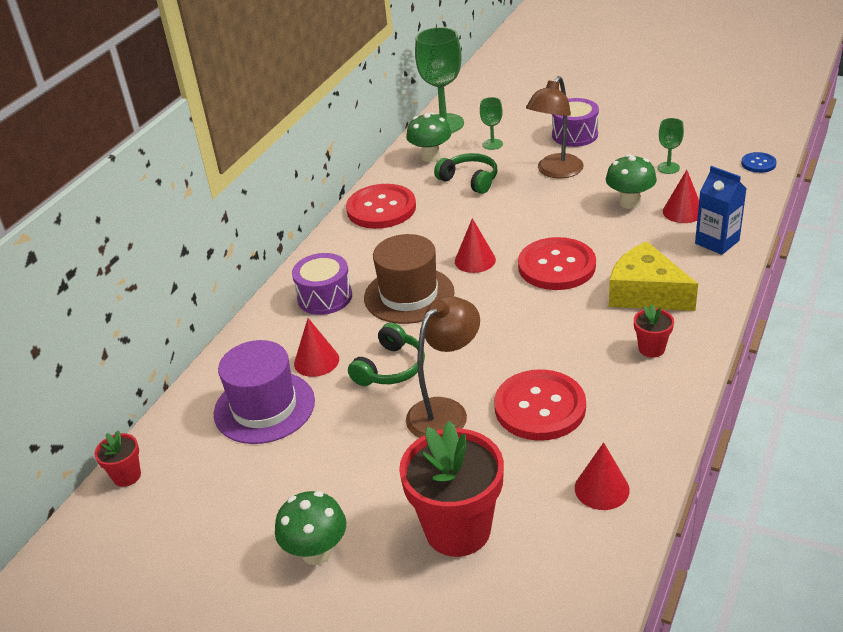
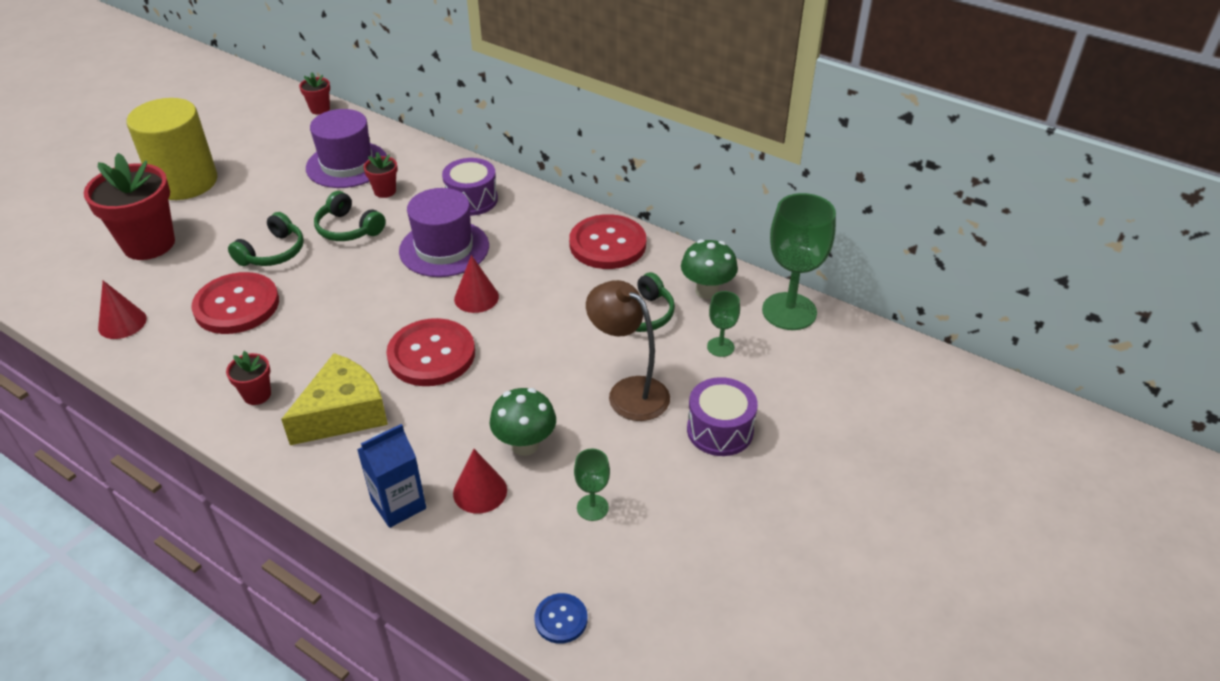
camera: 95 degrees right, 5 degrees up
green mushroom [275,491,346,565] -> yellow cylinder [127,98,217,200]
red cone [294,318,339,377] -> red flower pot [363,152,398,198]
brown hat [364,234,455,324] -> purple hat [399,188,489,277]
brown lamp [406,296,480,438] -> green headphones [228,212,304,266]

